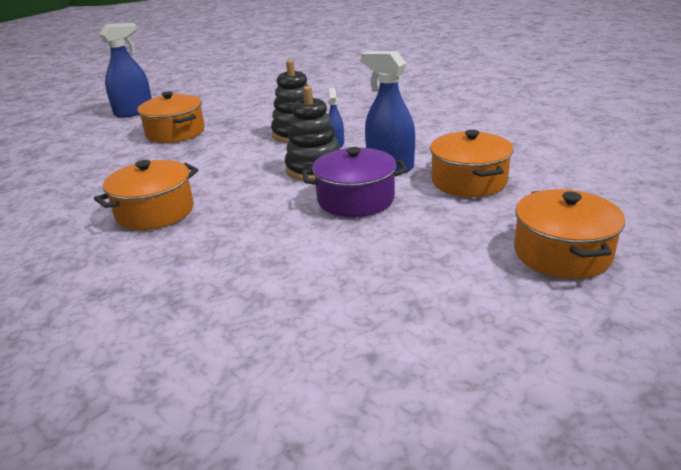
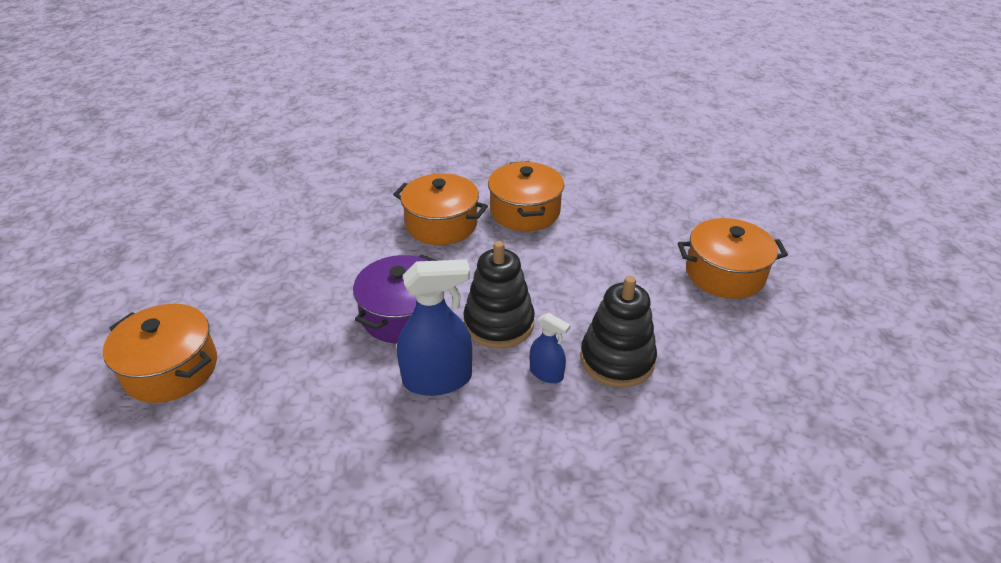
camera: 125 degrees right, 10 degrees up
blue spray bottle [99,23,152,117] -> none
orange pot [430,130,513,197] -> orange pot moved to [393,173,488,245]

